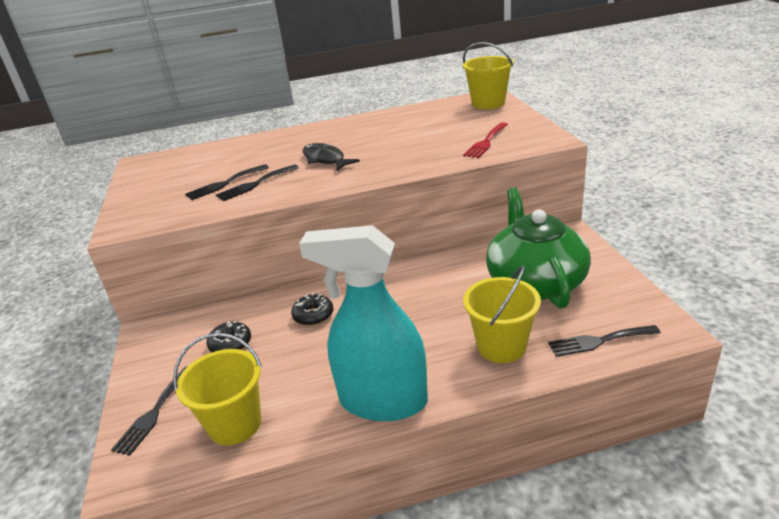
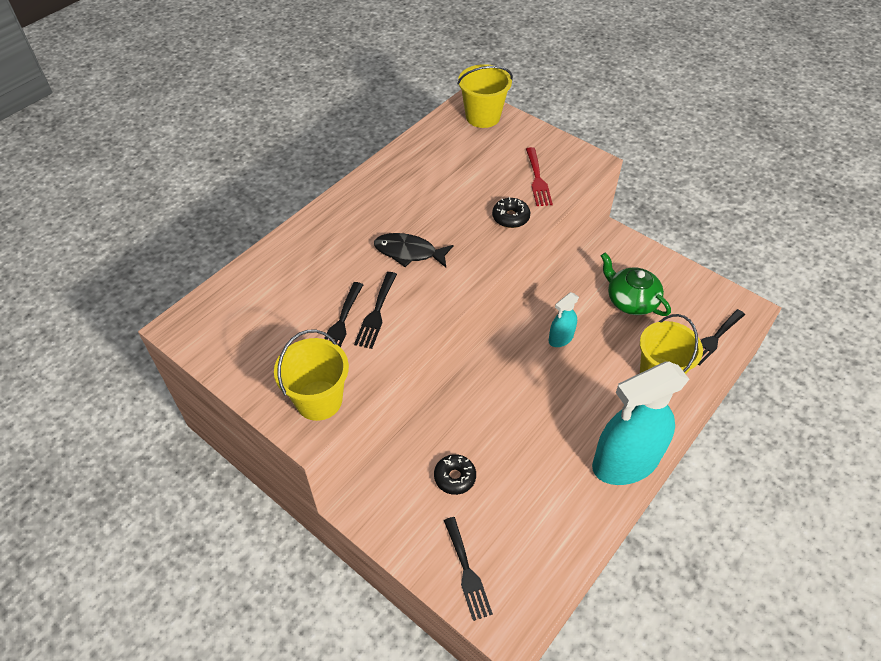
camera: 40 degrees left, 20 degrees up
yellow bucket [173,333,262,446] -> yellow bucket moved to [274,330,349,421]
black donut [291,293,333,326] -> black donut moved to [492,197,530,228]
green teapot [486,188,591,309] -> green teapot [601,252,671,316], size x0.62
none -> turquoise spray bottle [549,292,579,347]

